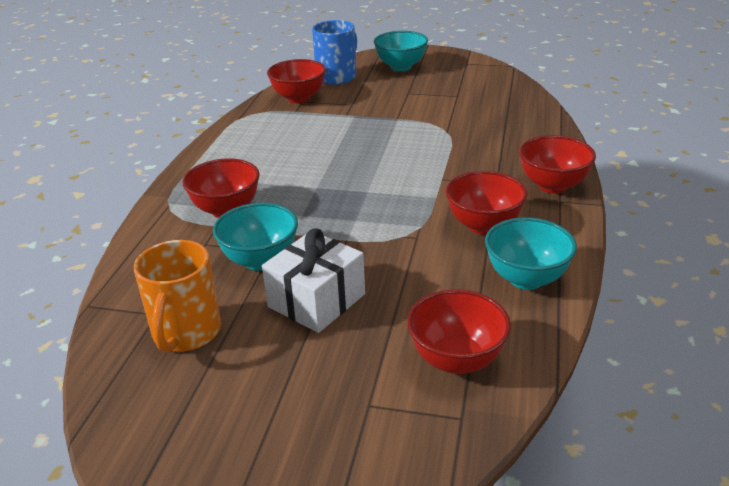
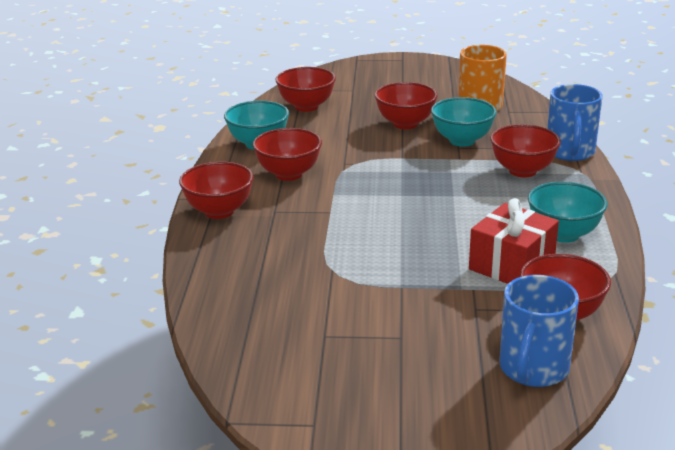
camera: 170 degrees right, 5 degrees down
white gift [262,228,365,333] -> red bowl [375,82,438,129]
turquoise bowl [374,31,428,71] -> turquoise bowl moved to [528,182,607,243]
none -> red gift [469,198,559,284]
none -> blue mug [547,84,603,161]

